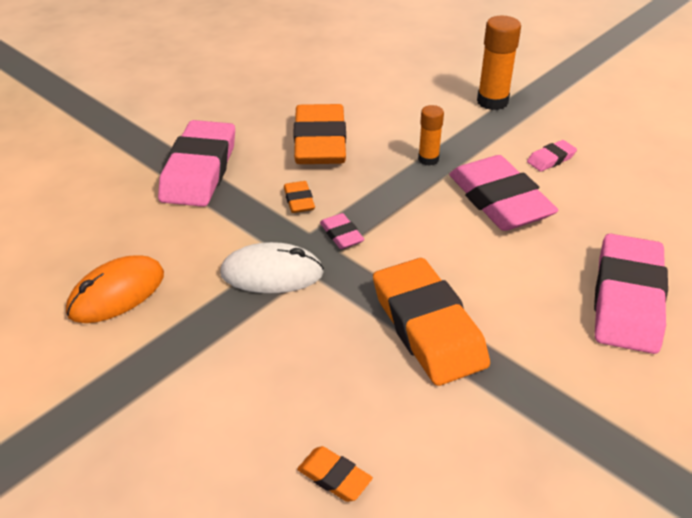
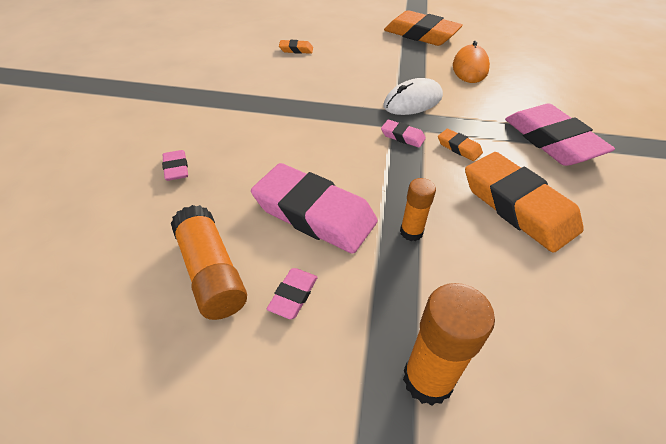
camera: 145 degrees right, 5 degrees up
orange eraser [373,258,490,386] -> orange eraser moved to [384,10,463,46]
pink eraser [594,234,668,354] -> pink eraser [162,150,188,181], size x0.44
none -> orange glue stick [171,205,247,320]

